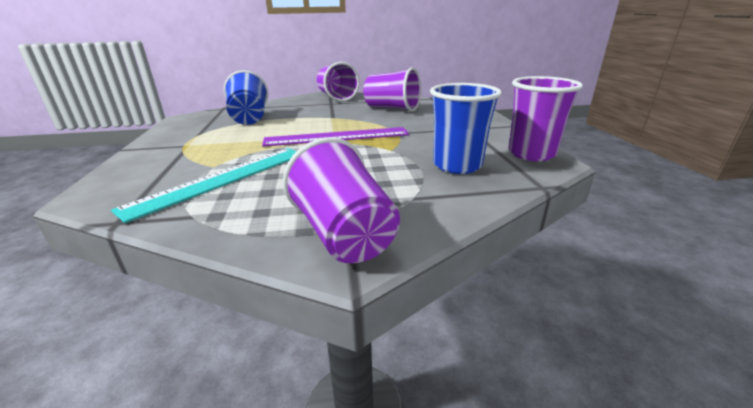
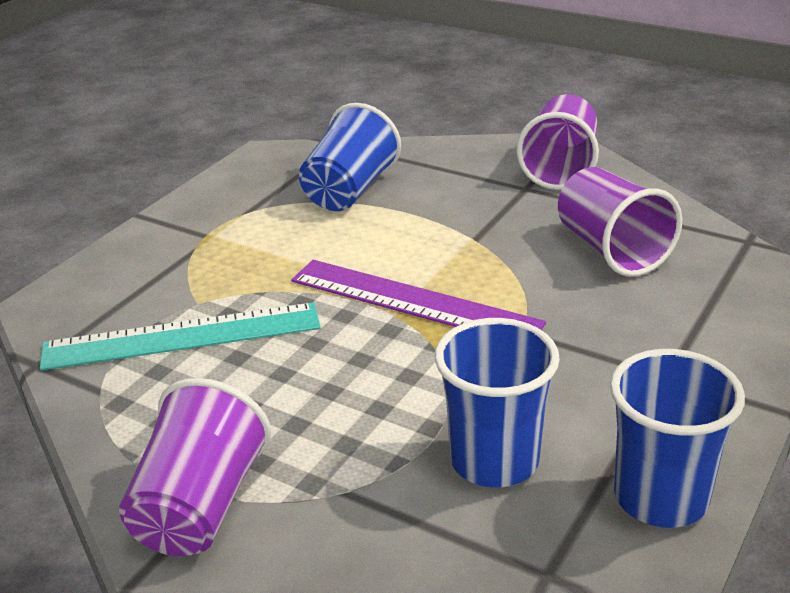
camera: 40 degrees right, 5 degrees up
purple cup [508,76,583,161] -> blue cup [610,349,745,528]

